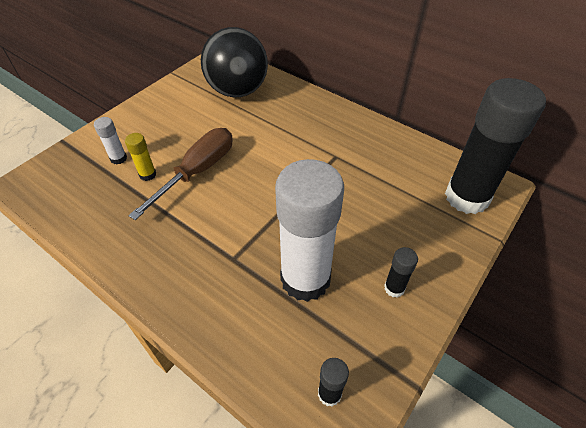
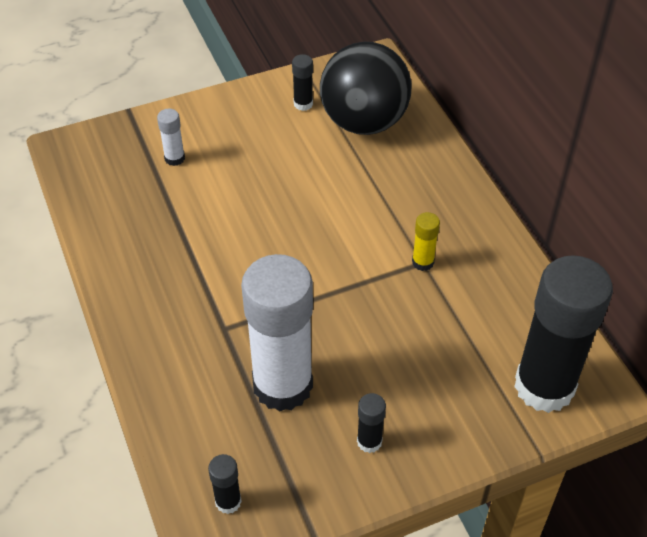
camera: 30 degrees right, 0 degrees up
yellow glue stick [125,133,156,181] -> yellow glue stick moved to [412,212,440,271]
brown screwdriver [128,128,233,220] -> none
none -> black glue stick [292,54,313,111]

